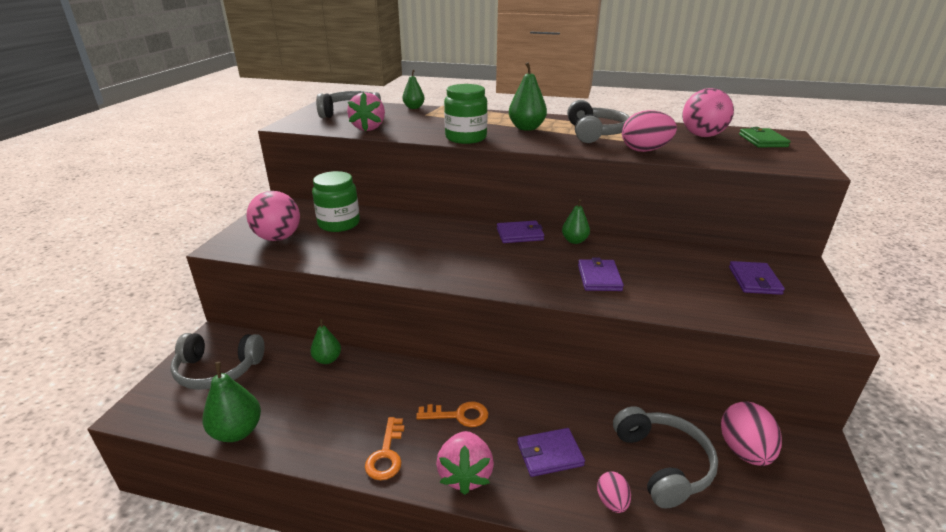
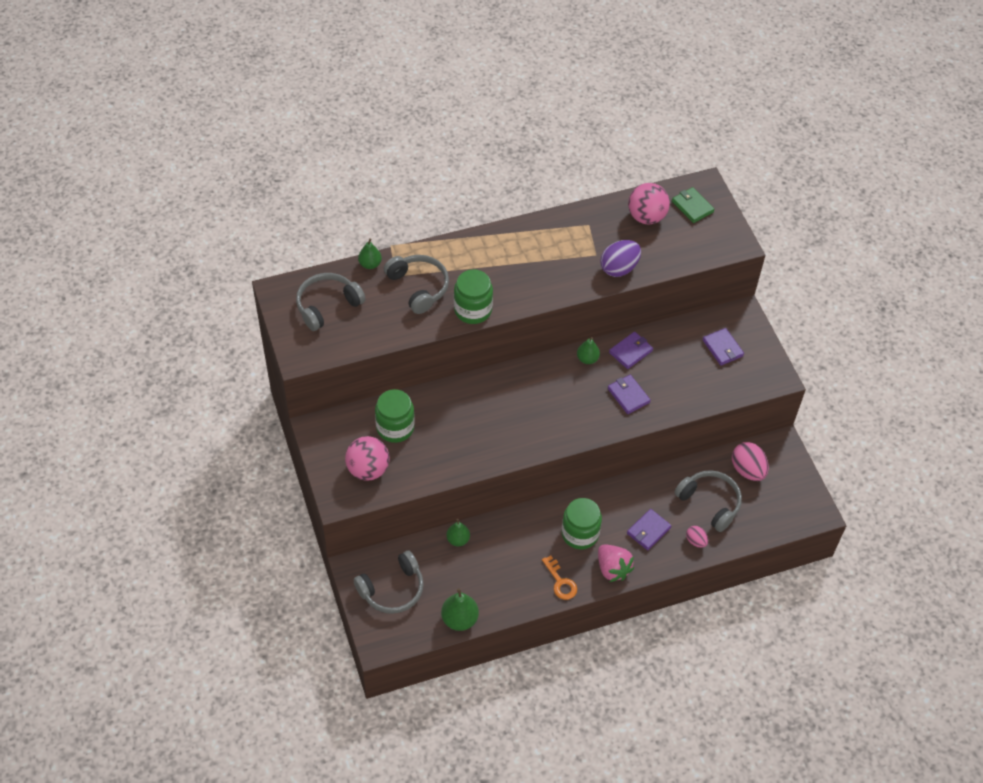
camera: 35 degrees left, 25 degrees up
pink strawberry [347,92,385,131] -> none
orange key [416,402,488,427] -> green jar [562,498,602,549]
purple wallet [497,221,544,243] -> purple wallet moved to [609,332,653,369]
green pear [509,62,547,131] -> none
grey headphones [567,100,629,143] -> grey headphones moved to [384,255,449,314]
pink egg [622,110,677,152] -> purple egg [600,240,641,277]

